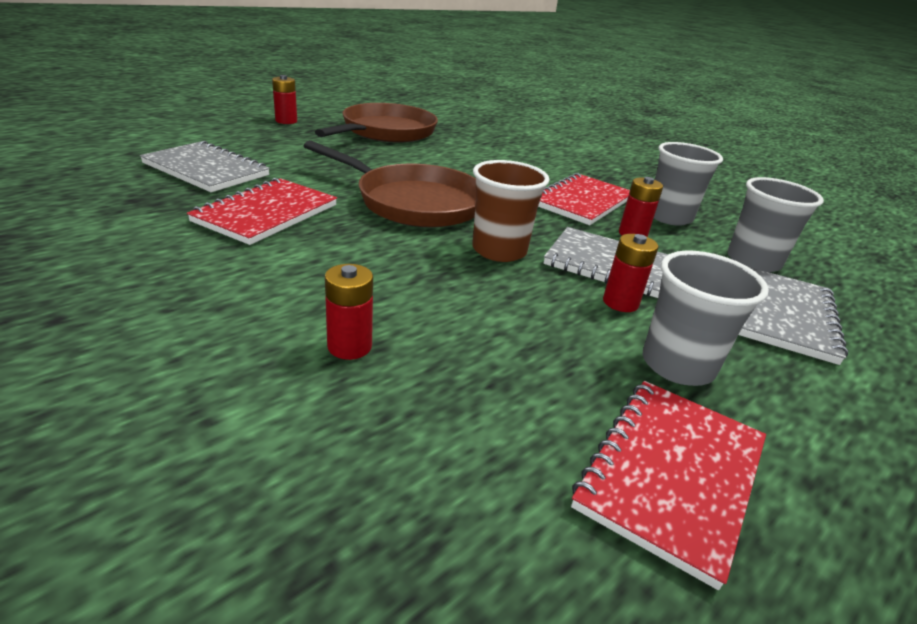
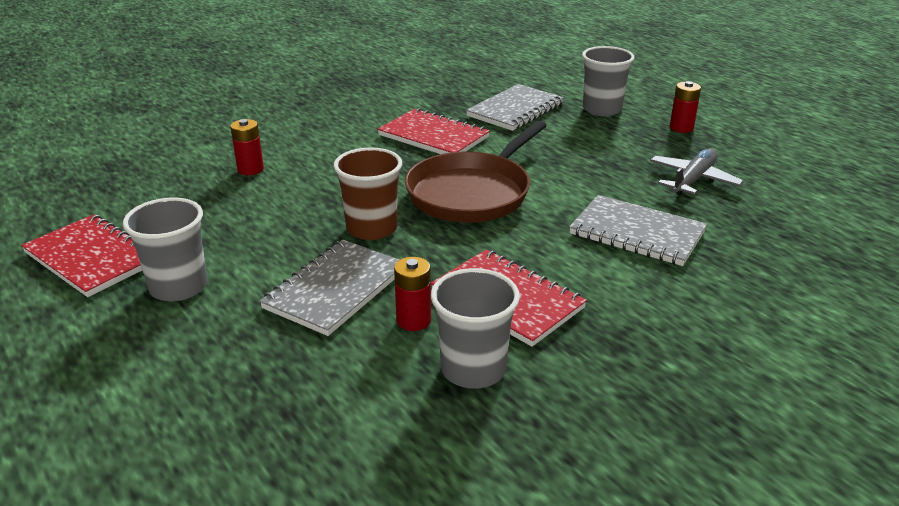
camera: 100 degrees right, 0 degrees up
brown pan [315,103,438,143] -> grey plane [650,148,744,196]
red battery [603,234,658,312] -> none
grey cup [727,177,824,273] -> grey cup moved to [582,46,635,116]
grey notebook [739,267,848,365] -> grey notebook moved to [569,195,707,266]

